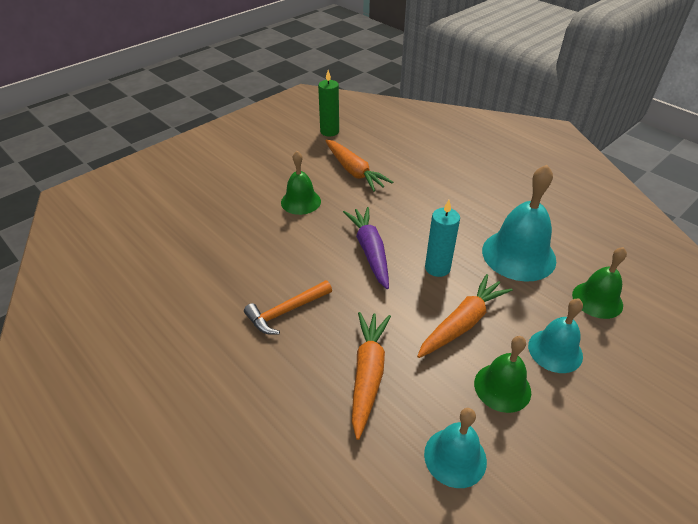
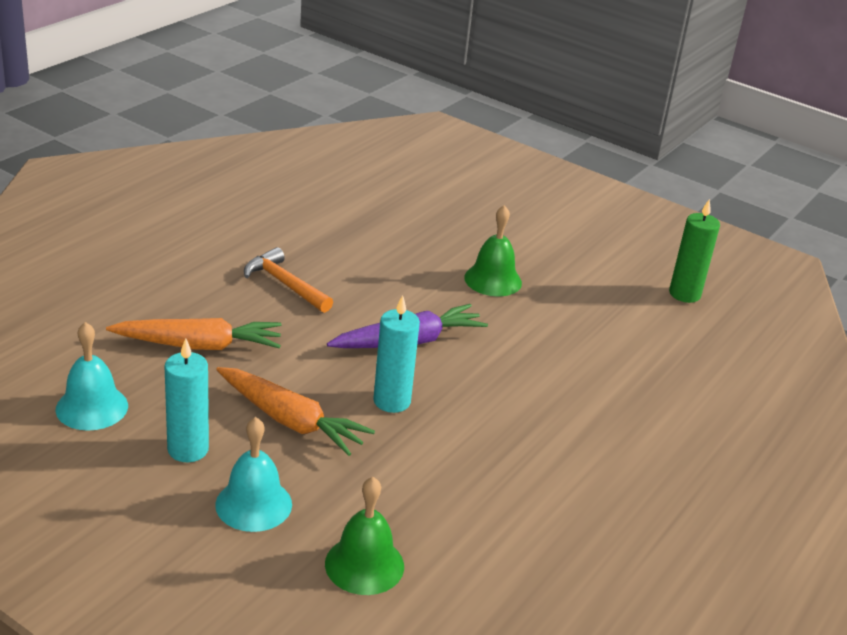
camera: 75 degrees right, 10 degrees down
orange carrot [325,140,393,192] -> none
green bell [474,336,531,413] -> turquoise candle [164,338,209,462]
turquoise bell [482,165,556,282] -> none

